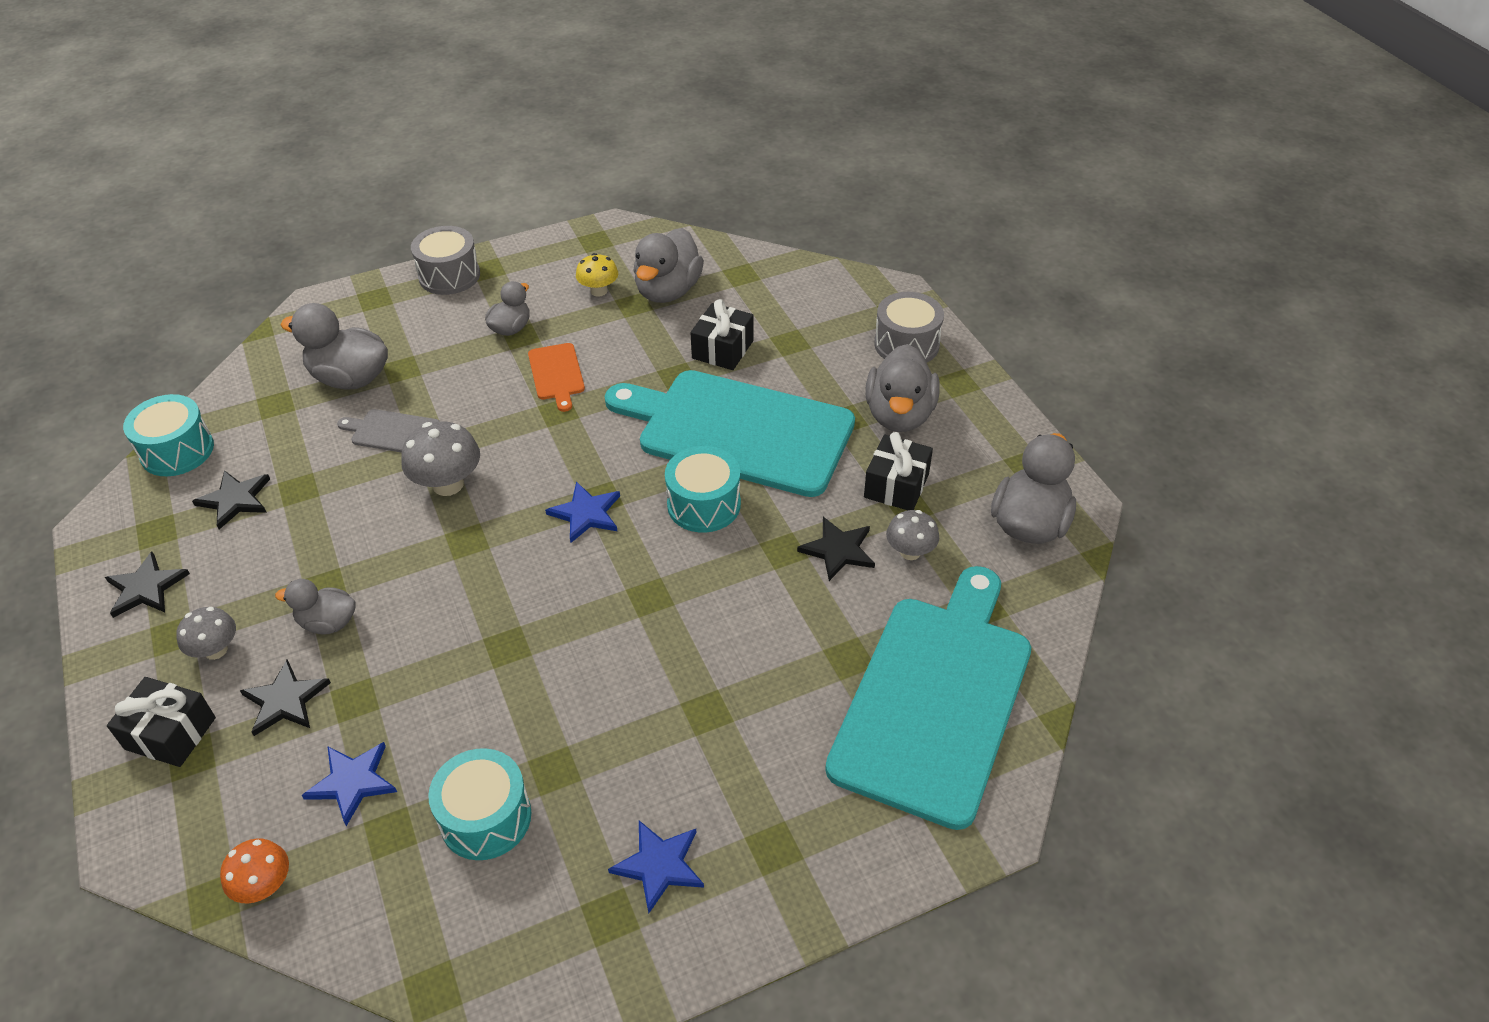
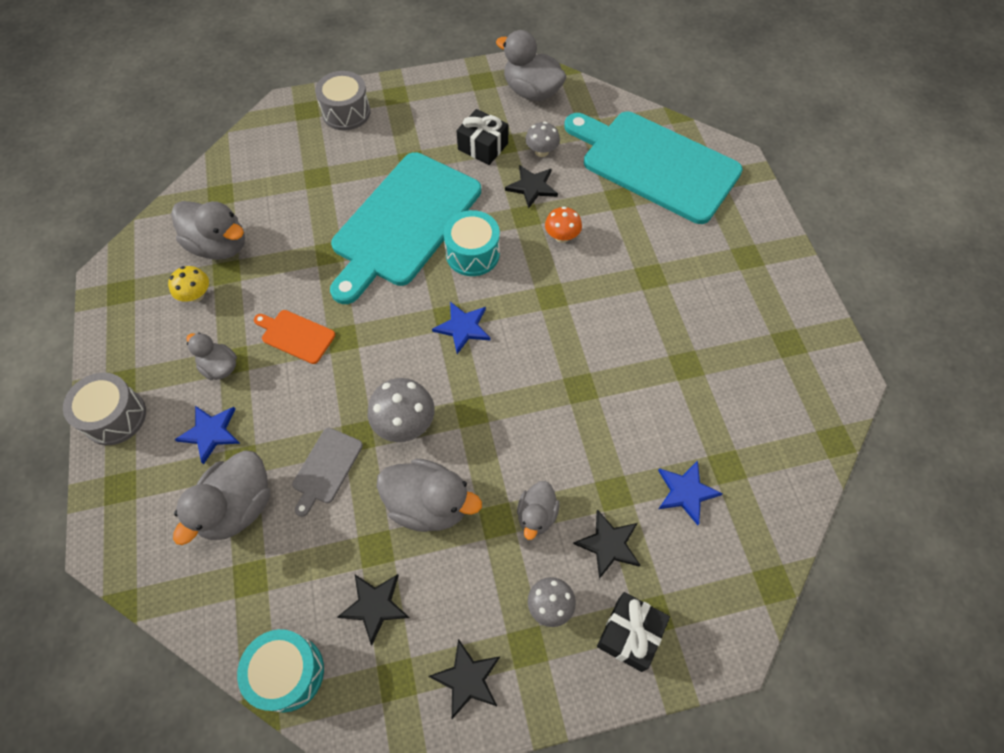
camera: 80 degrees left, 15 degrees up
orange mushroom [220,838,289,903] -> orange mushroom moved to [545,207,582,243]
turquoise drum [428,748,531,860] -> none
orange cutting board [528,343,585,412] -> orange cutting board turned 150 degrees counterclockwise [254,310,335,364]
blue star [608,821,704,913] -> blue star moved to [174,406,240,465]
black gift [690,299,754,370] -> none
grey duck [865,344,940,432] -> grey duck moved to [377,458,482,532]

